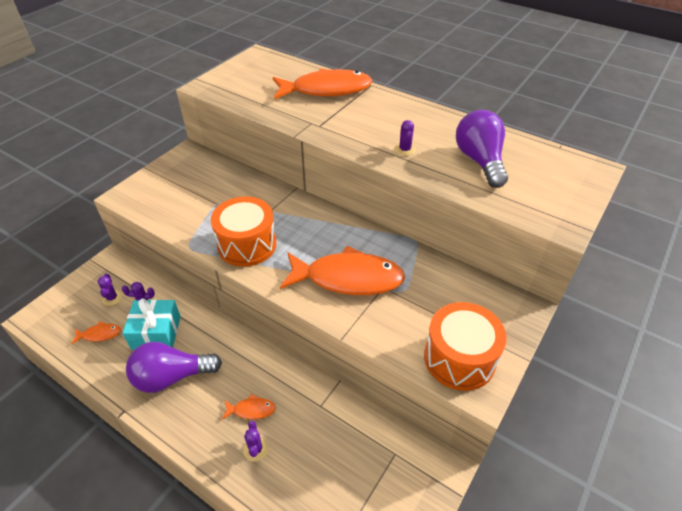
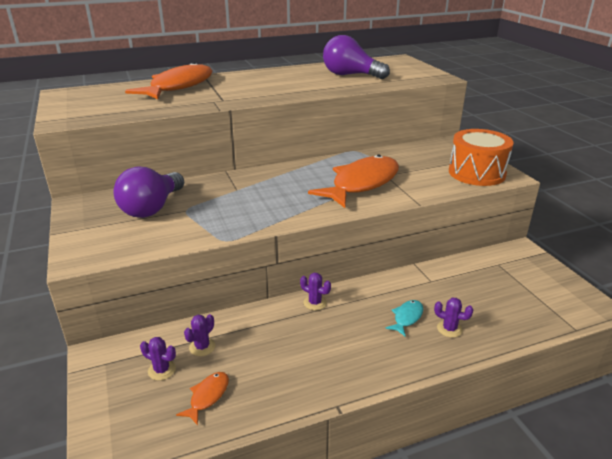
camera: 55 degrees left, 15 degrees down
turquoise gift [122,298,181,350] -> none
purple light bulb [126,342,222,393] -> purple light bulb moved to [113,166,184,218]
orange drum [211,196,277,267] -> none
orange fish [222,394,276,420] -> turquoise fish [385,300,423,337]
purple cactus [395,120,416,156] -> purple cactus moved to [300,273,331,310]

